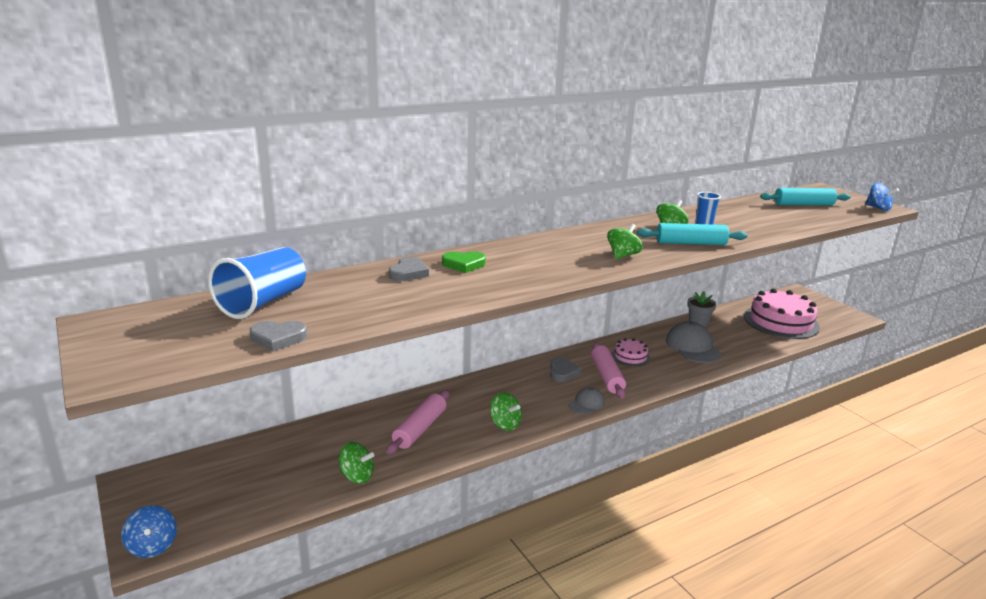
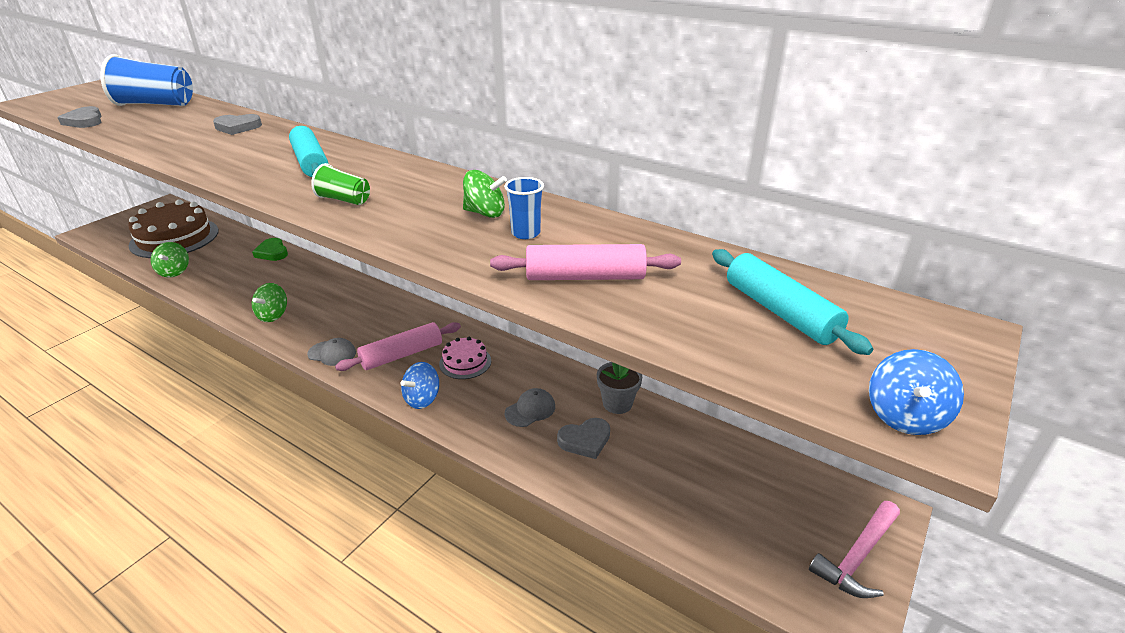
camera: 65 degrees right, 10 degrees up
blue spinning top [121,505,177,558] -> blue spinning top moved to [400,362,439,409]
pink rolling pin [386,390,450,455] -> pink rolling pin moved to [490,244,681,280]
green heart [442,251,486,273] -> green heart moved to [252,238,288,261]
grey heart [550,357,581,382] -> grey heart moved to [557,418,610,459]
green spinning top [607,224,643,259] -> green cup [311,163,370,205]
turquoise rolling pin [637,223,748,245] -> turquoise rolling pin moved to [289,126,328,177]
grey cap [666,321,722,363] -> grey cap [505,388,555,427], size x0.56
pink cake [744,288,820,339] -> none
none -> brown cake [128,200,219,258]
none -> pink hammer [809,501,900,598]

